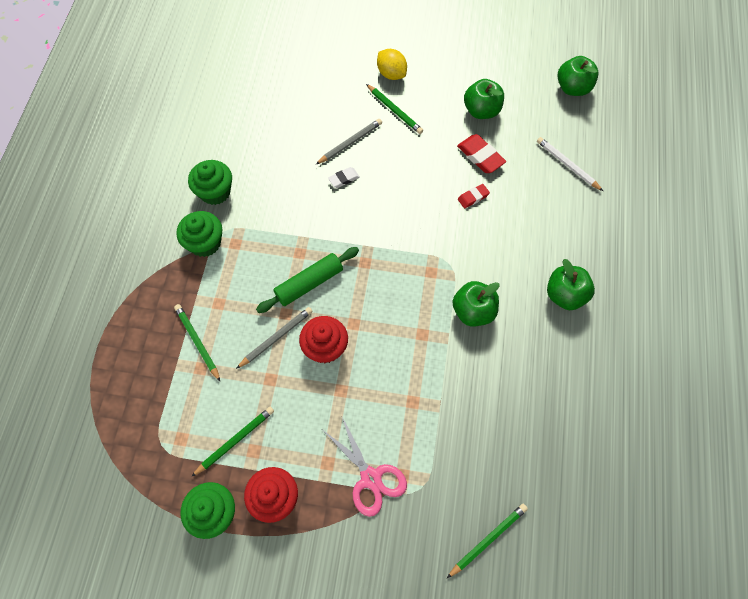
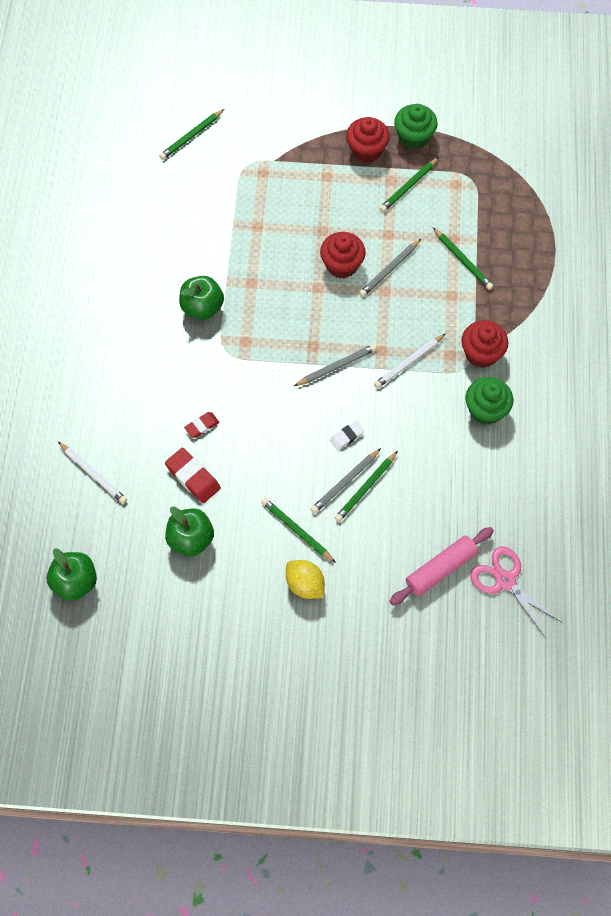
camera: 175 degrees right, 0 degrees up
green cupcake [176,211,223,257] -> red cupcake [461,320,508,368]
green rolling pin [256,247,359,313] -> none
pink scissors [323,417,407,517] -> pink scissors moved to [470,546,563,638]
green apple [547,259,595,310] -> none
none -> grey pencil [294,344,377,386]
none -> green pencil [335,451,398,522]
none -> white pencil [374,334,445,388]
none -> pink rolling pin [390,527,494,605]

